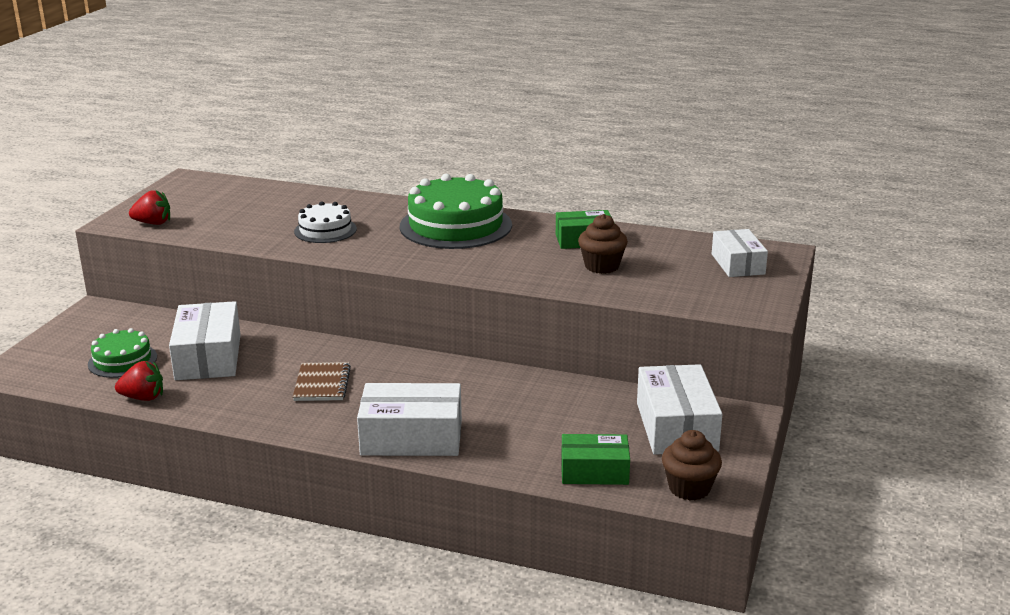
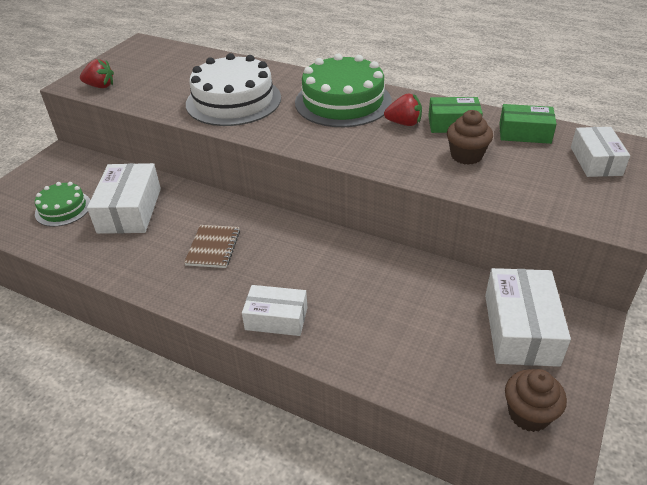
camera: 10 degrees right, 15 degrees up
red strawberry [115,361,163,401] -> red strawberry moved to [384,93,422,126]
white cake [294,201,357,243] -> white cake [186,53,281,126], size x1.82
white box [357,383,462,456] -> white box [242,285,308,336], size x0.65
green box [561,434,630,485] -> green box moved to [500,104,557,144]

